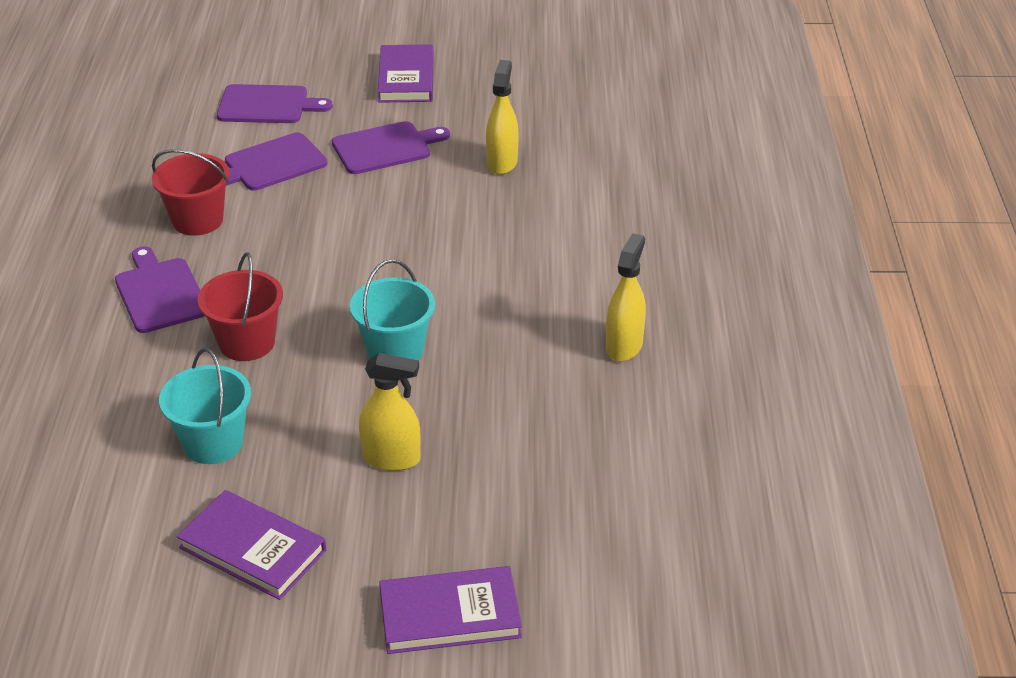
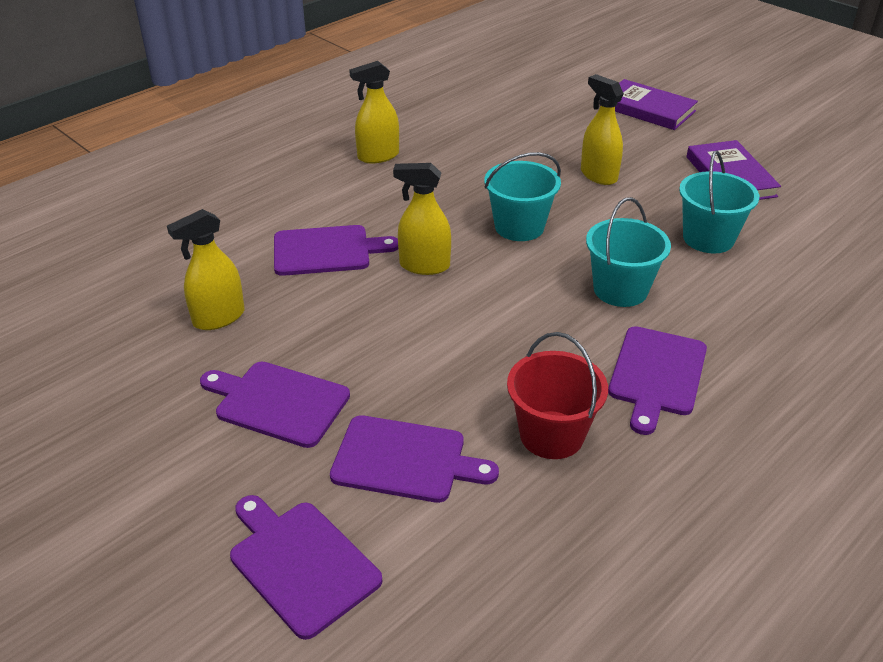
camera: 135 degrees left, 0 degrees up
red bucket [198,252,283,361] -> turquoise bucket [586,197,671,307]
purple book [378,44,434,103] -> none
none -> purple cutting board [274,225,398,276]
none -> yellow spray bottle [393,163,451,275]

